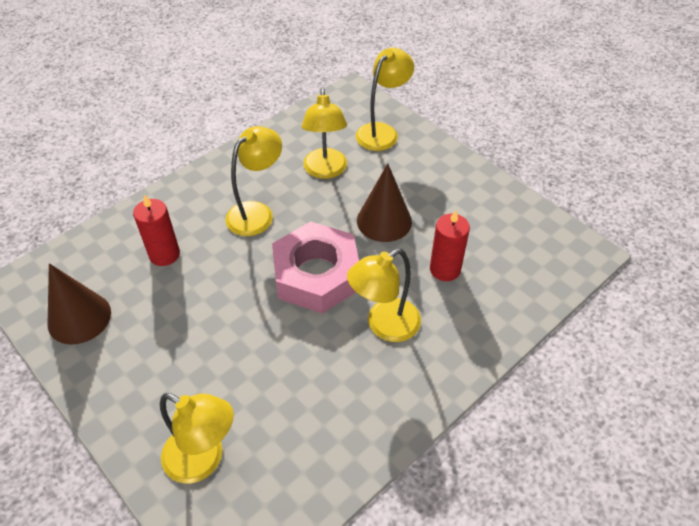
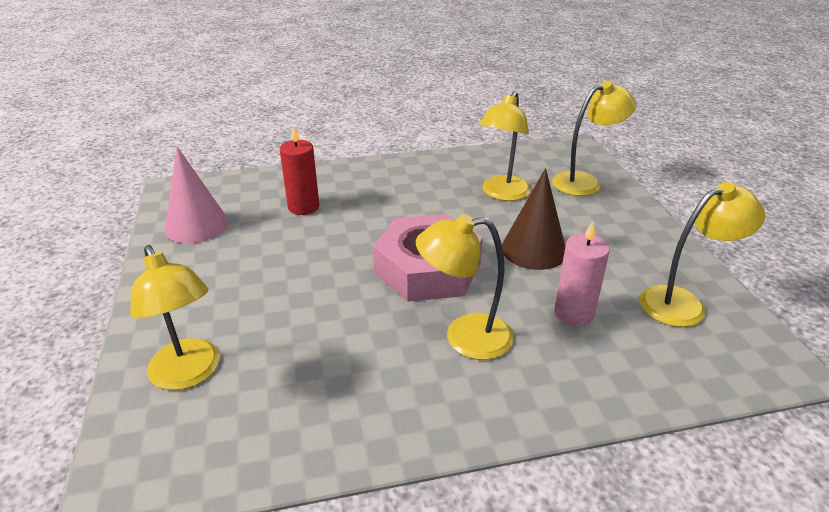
camera: 30 degrees right, 15 degrees down
brown cone [48,263,111,345] -> pink cone [165,147,228,243]
yellow lamp [225,126,282,236] -> yellow lamp moved to [640,182,765,327]
red candle [430,210,470,281] -> pink candle [554,221,610,326]

